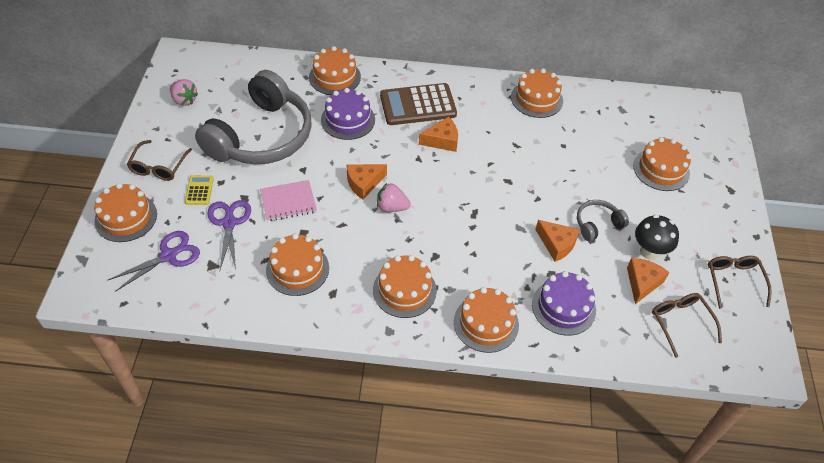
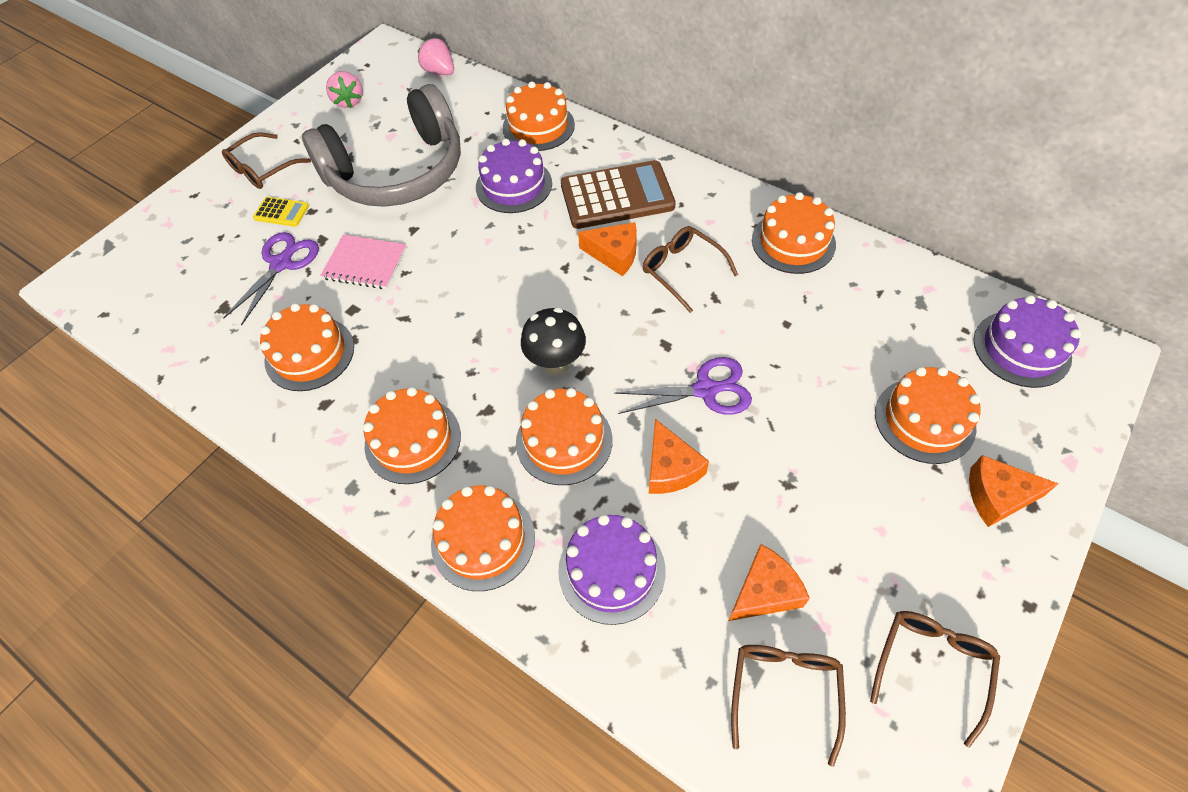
camera: 35 degrees right, 5 degrees up
orange cake [94,183,157,242] -> orange cake moved to [516,388,612,485]
purple scissors [108,231,200,292] -> purple scissors moved to [614,357,752,415]
yellow calculator [185,175,214,205] -> yellow calculator turned 75 degrees clockwise [253,197,309,227]
orange cheese [347,164,387,199] -> orange cheese moved to [969,455,1059,527]
pink strawberry [377,183,411,212] -> pink strawberry moved to [418,38,454,75]
brown calculator [380,83,457,125] -> brown calculator turned 150 degrees clockwise [561,160,676,229]
grey headphones [577,200,629,241] -> none
black mushroom [635,215,679,260] -> black mushroom moved to [521,307,586,375]
none -> brown glasses [642,226,738,313]
none -> purple cake [973,295,1081,388]

